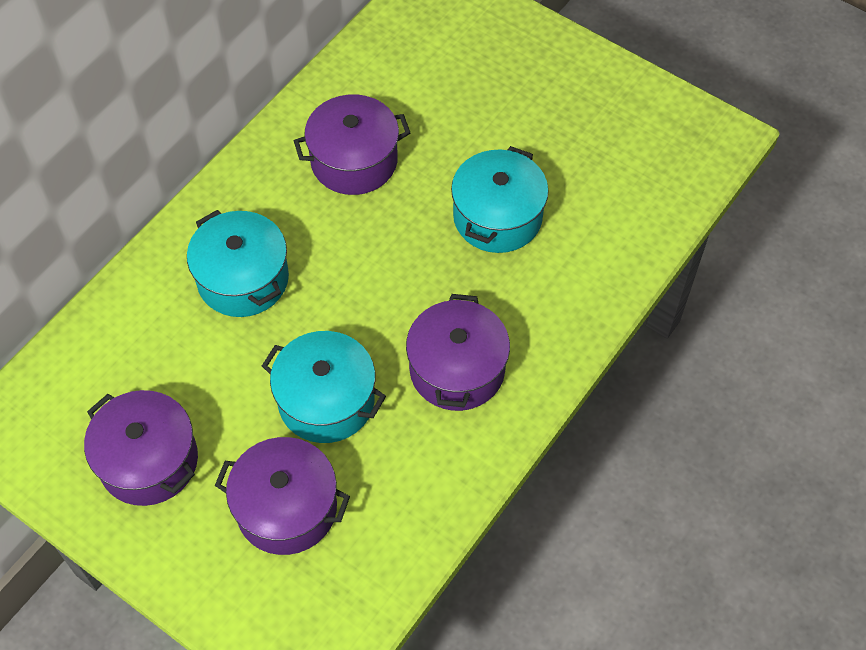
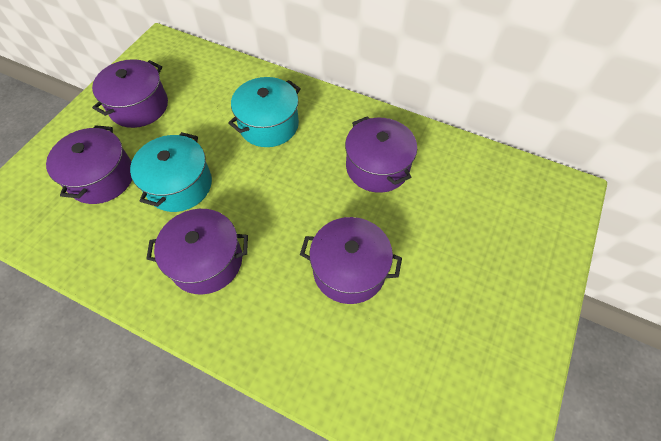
camera: 80 degrees right, 0 degrees up
turquoise pot [451,146,549,253] -> purple pot [300,217,402,304]

